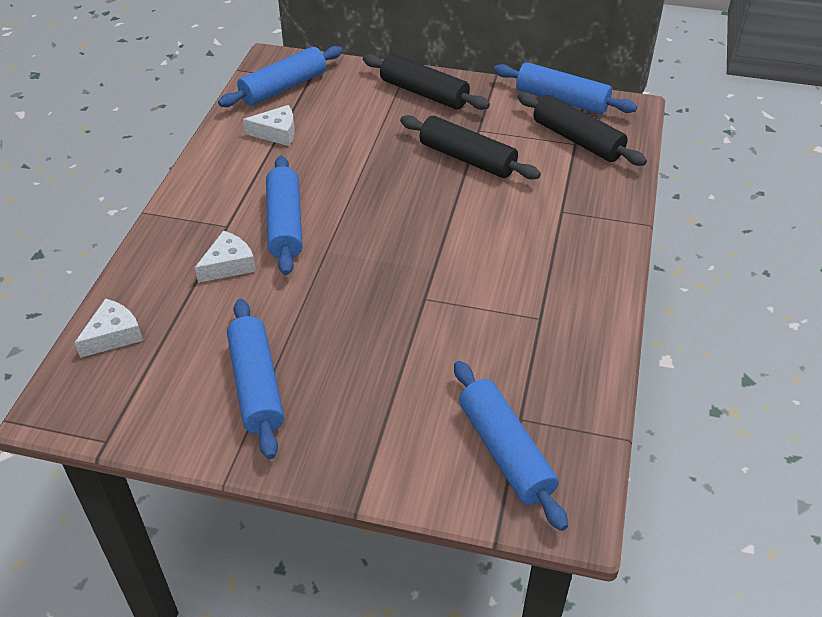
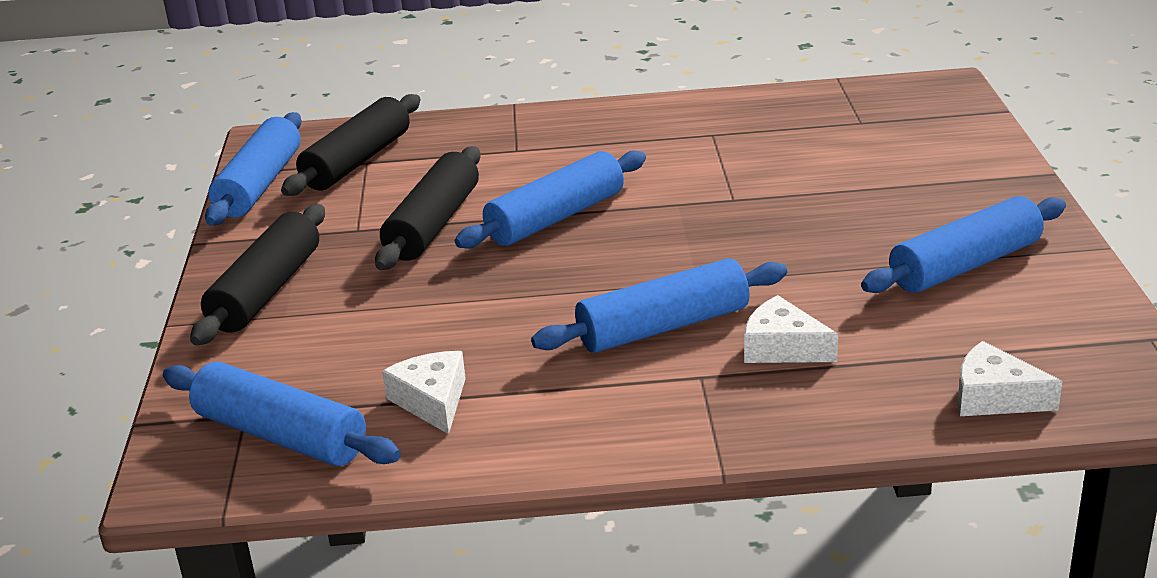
camera: 105 degrees left, 15 degrees down
blue rolling pin [454,361,568,531] -> blue rolling pin moved to [455,151,646,249]

